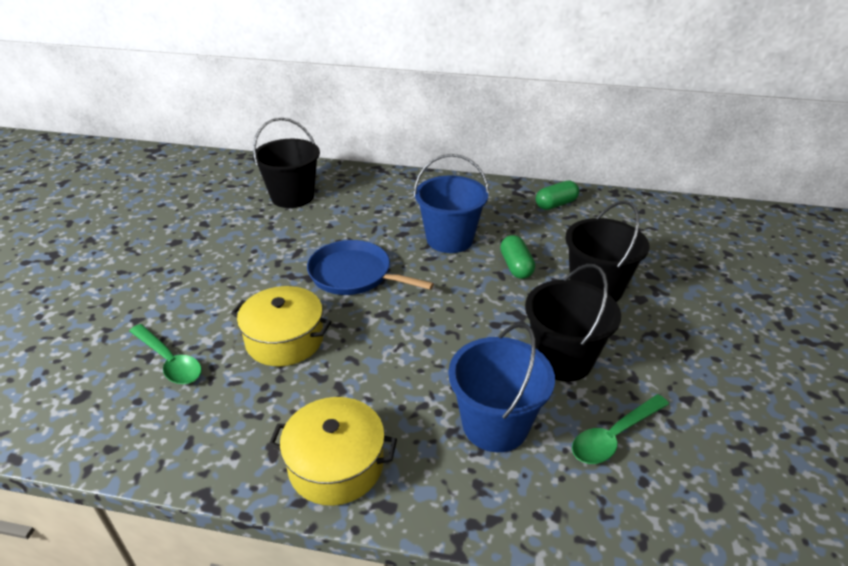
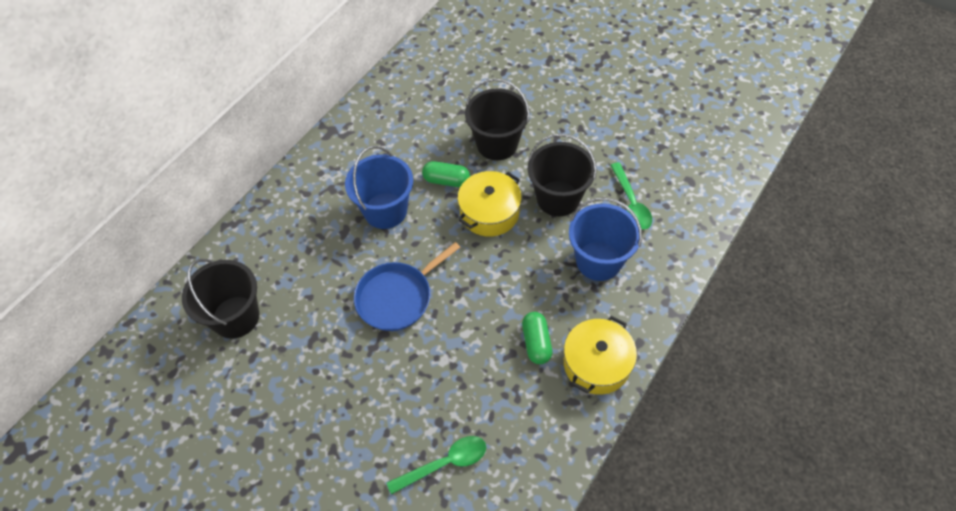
camera: 65 degrees left, 20 degrees up
yellow pot [231,286,332,366] -> yellow pot moved to [457,171,522,237]
green capsule [536,181,579,210] -> green capsule moved to [522,312,553,364]

